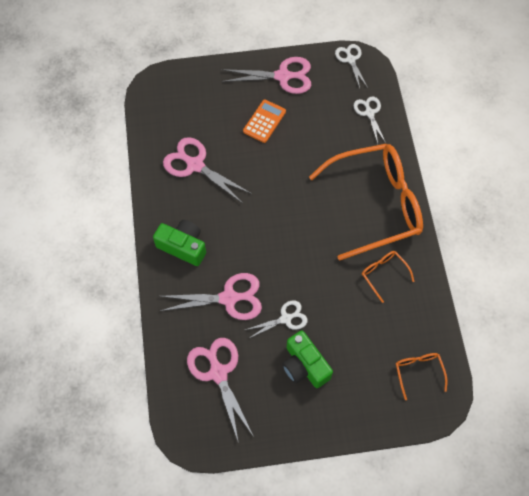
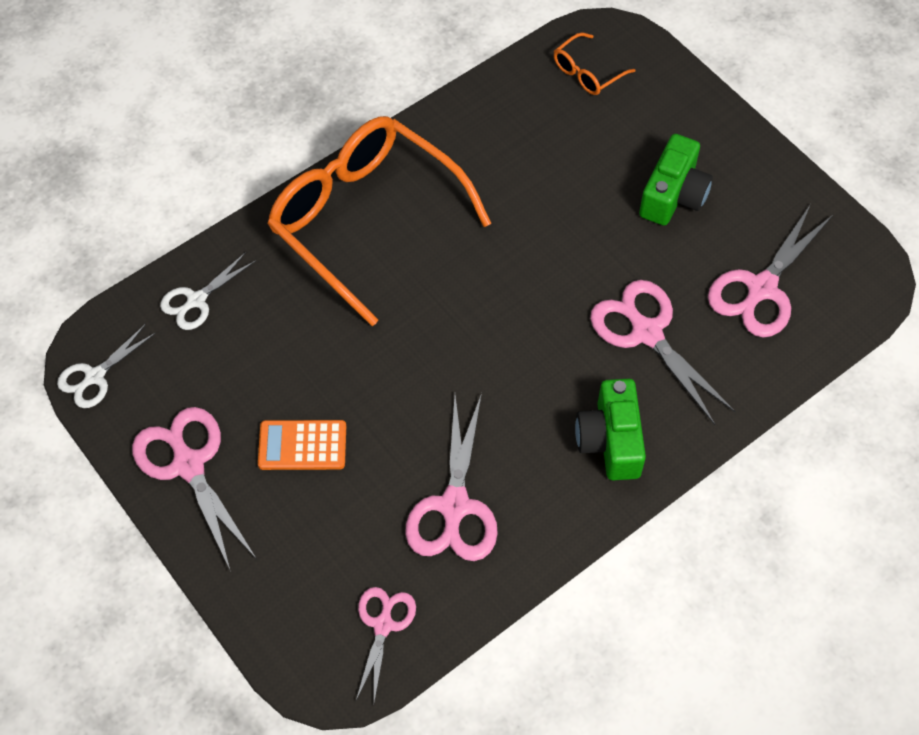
camera: 120 degrees left, 5 degrees down
white scissors [245,300,308,339] -> none
orange glasses [362,251,415,303] -> none
none -> pink scissors [356,587,416,702]

